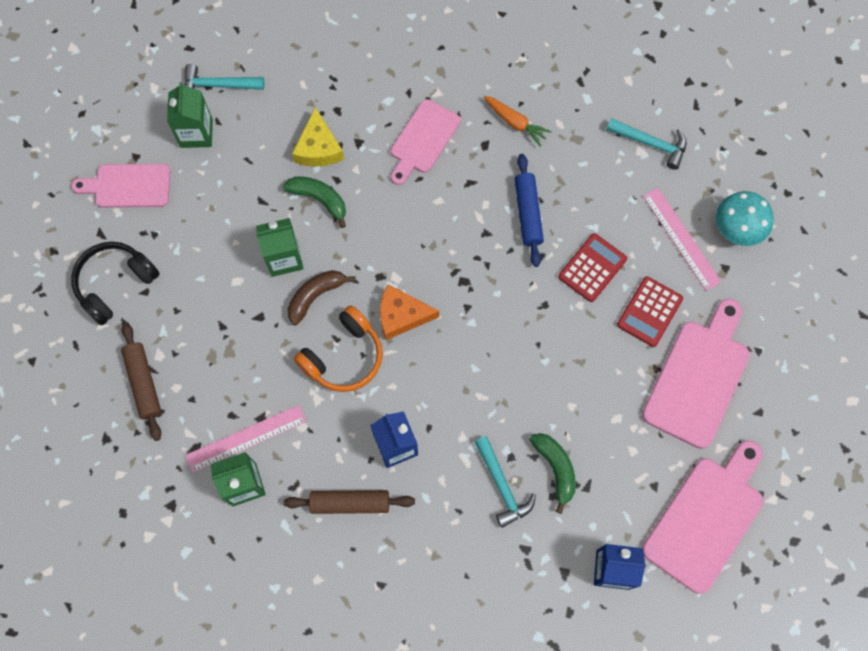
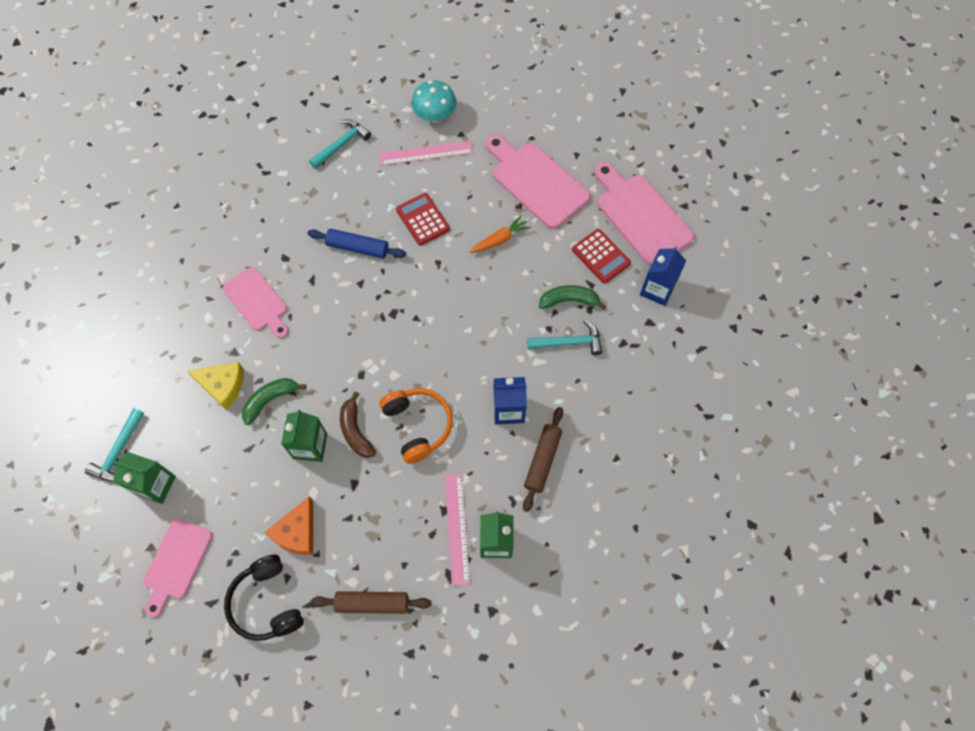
camera: 70 degrees left, 5 degrees down
orange cheese [380,284,439,340] -> orange cheese moved to [265,496,313,555]
orange carrot [484,96,552,146] -> orange carrot moved to [470,215,531,253]
red calculator [617,276,683,347] -> red calculator moved to [572,229,631,284]

